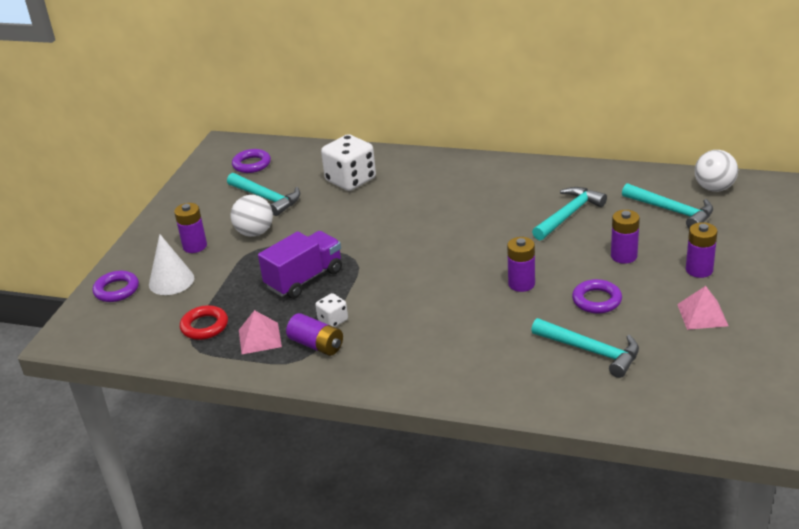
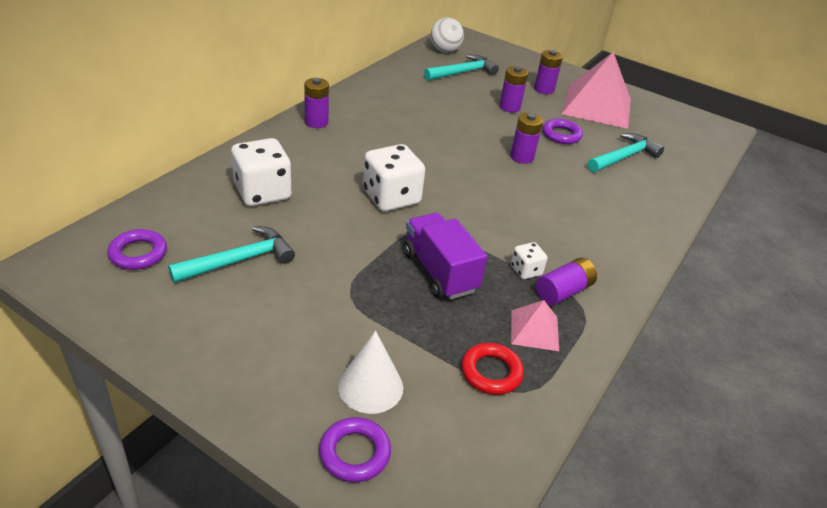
camera: 80 degrees left, 5 degrees up
purple battery [174,203,207,253] -> purple battery moved to [304,78,329,128]
white ball [231,195,273,237] -> none
turquoise hammer [532,187,607,240] -> none
pink pyramid [677,286,728,330] -> pink pyramid [562,52,631,129], size x2.13
none -> white dice [363,144,425,211]

